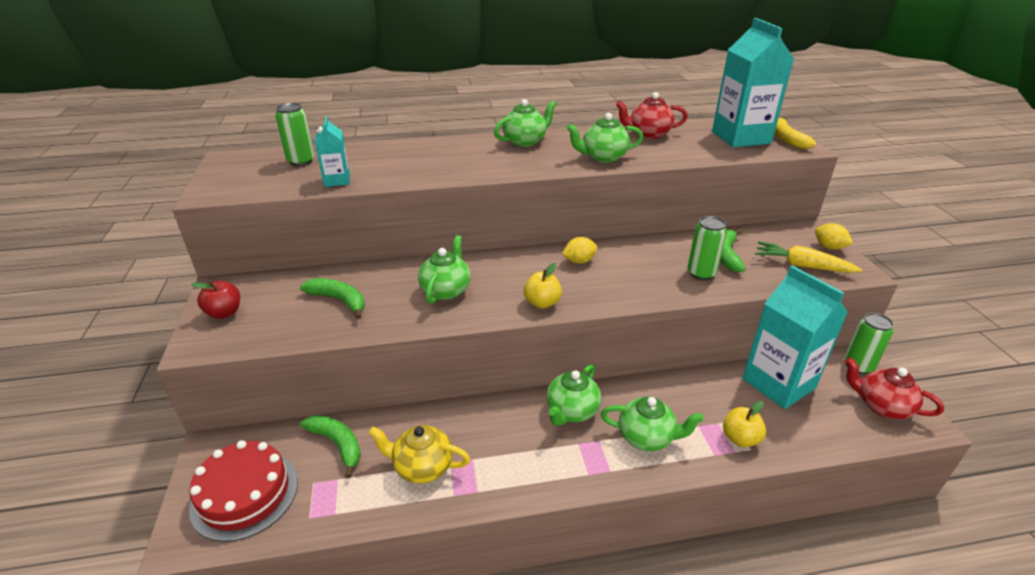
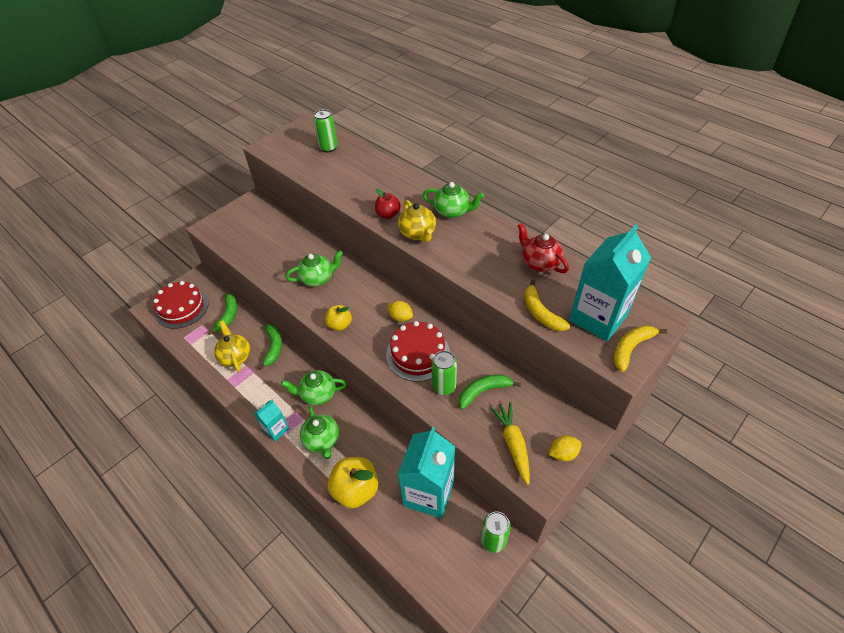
camera: 55 degrees right, 15 degrees up
red apple [191,280,240,319] -> red apple moved to [375,189,401,219]
green banana [300,278,365,319] -> green banana moved to [258,324,282,370]
turquoise carton [315,116,350,187] -> turquoise carton moved to [254,400,289,442]
green teapot [567,113,644,163] -> none
yellow apple [723,401,766,447] -> yellow apple [327,457,378,508], size x1.69
yellow lemon [815,223,853,250] -> yellow lemon turned 60 degrees clockwise [549,435,581,462]
red teapot [845,358,944,419] -> none
none -> red cake [386,321,450,382]
none -> yellow teapot [398,200,436,242]
none -> yellow banana [524,279,570,331]

